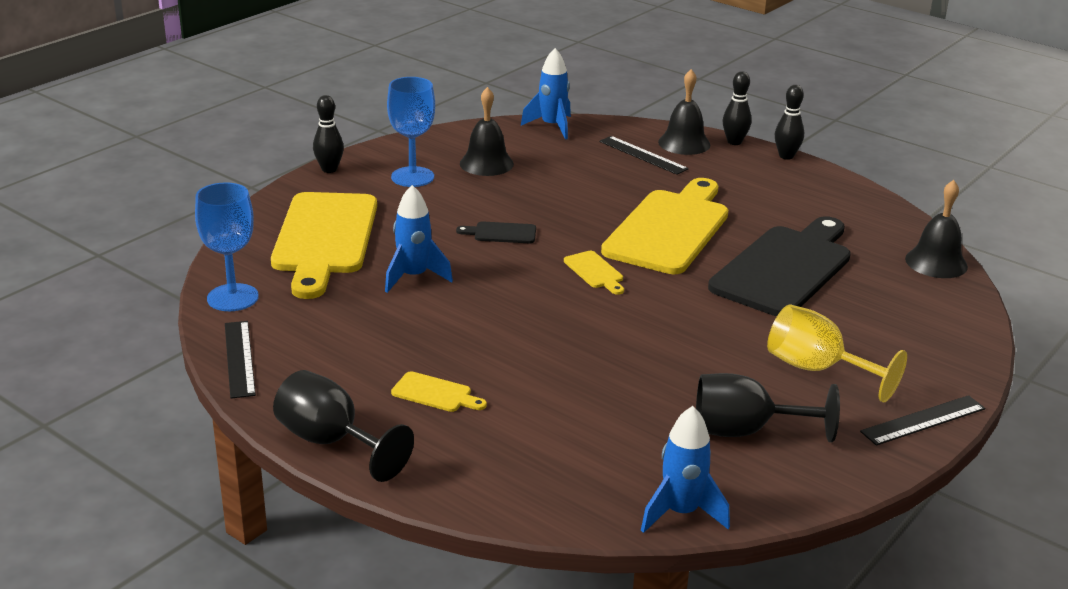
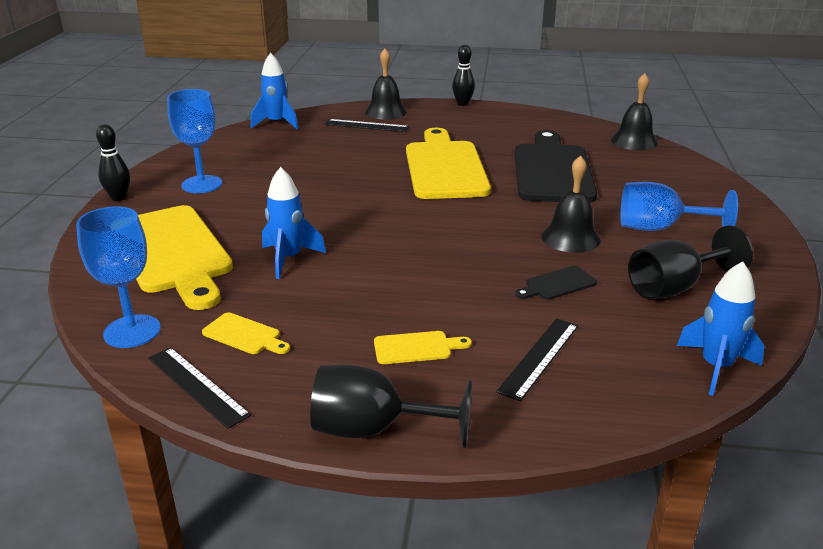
camera: 30 degrees left, 0 degrees up
black cutting board [456,222,536,243] -> black cutting board moved to [515,266,597,300]
black bell [460,87,514,176] -> black bell moved to [541,155,601,253]
yellow cutting board [564,251,624,295] -> yellow cutting board moved to [202,312,290,354]
black bowling pin [722,71,752,145] -> none
yellow goblet [767,305,907,403] -> blue goblet [620,182,738,231]
black ruler [860,395,985,446] -> black ruler moved to [497,318,578,401]

